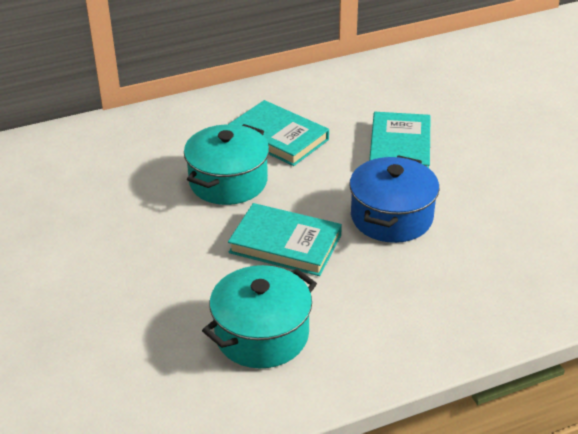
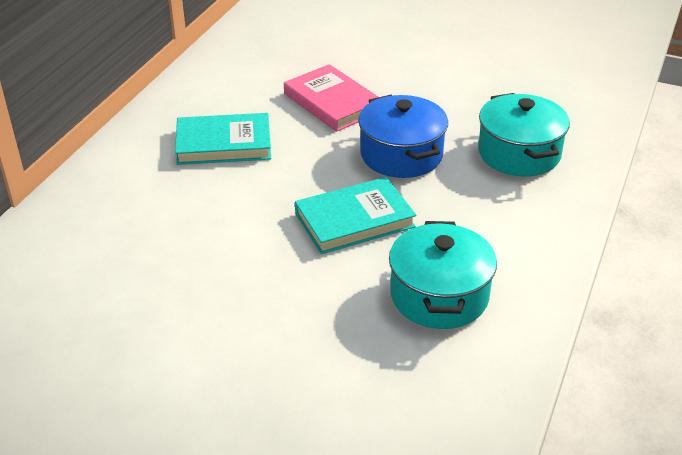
camera: 45 degrees left, 0 degrees up
turquoise pot [184,124,269,205] -> turquoise pot moved to [478,93,570,177]
turquoise book [369,112,430,168] -> pink book [284,64,378,132]

